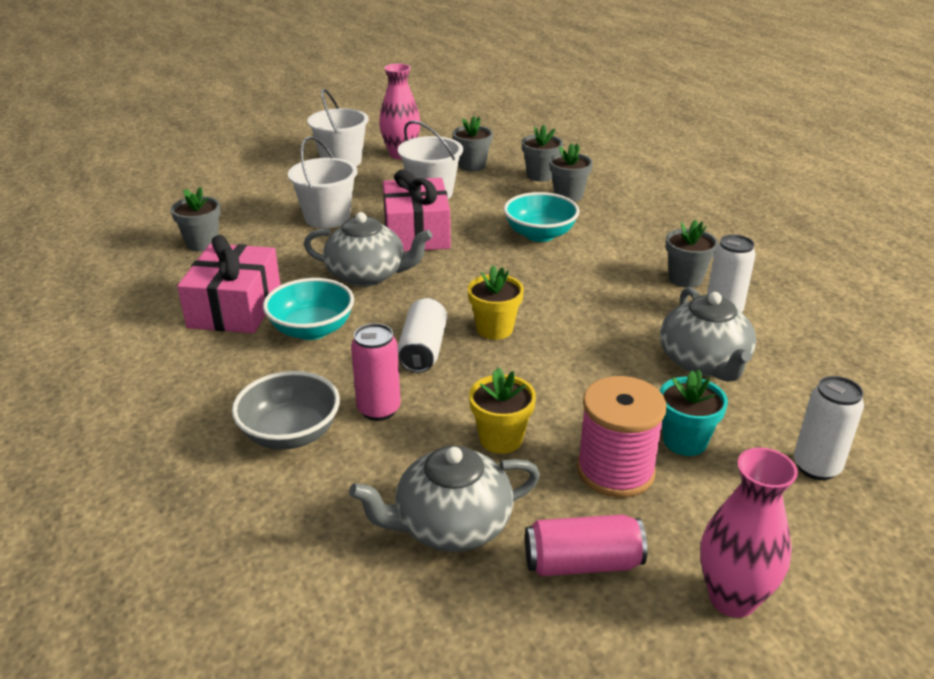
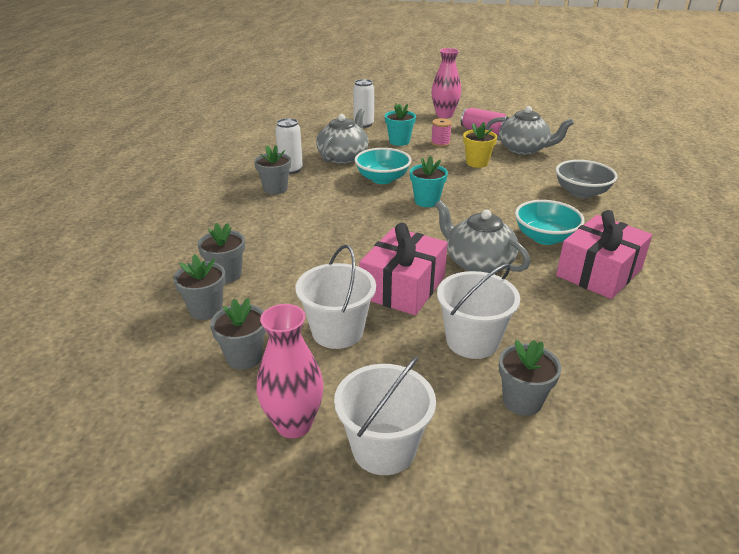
camera: 145 degrees left, 0 degrees up
grey flower pot [171,187,221,251] -> grey flower pot moved to [499,340,562,416]
pink can [351,323,401,421] -> none
white can [398,298,447,373] -> none
yellow flower pot [468,265,524,340] -> turquoise flower pot [410,156,448,207]
turquoise bowl [504,192,580,242] -> turquoise bowl moved to [354,148,412,184]
pink spool [577,376,667,498] -> pink spool [431,118,452,147], size x0.54

